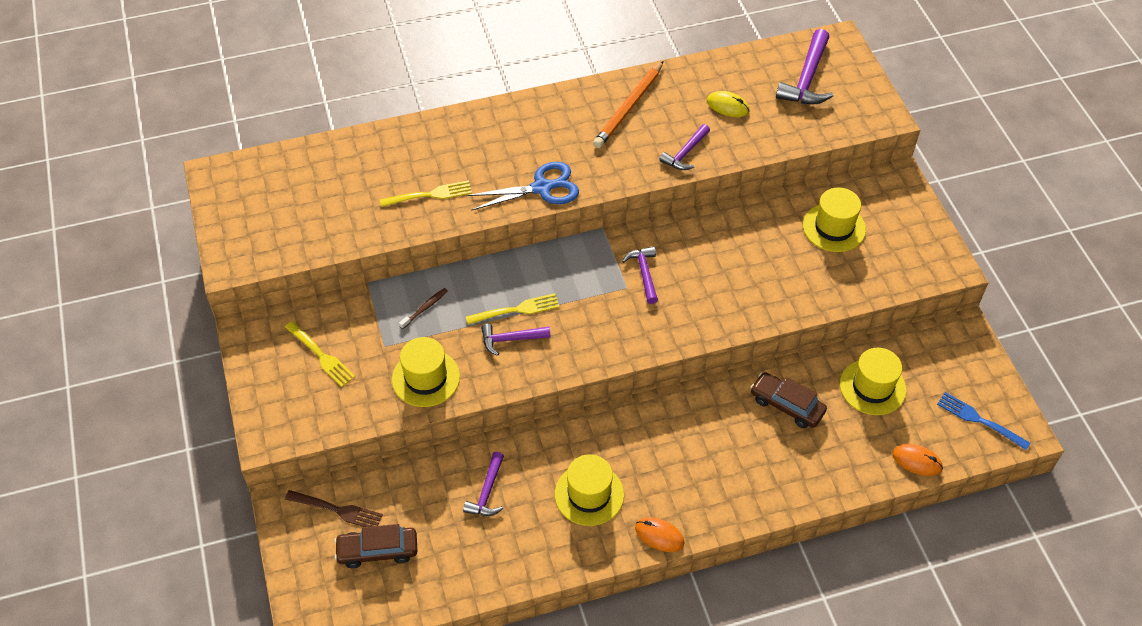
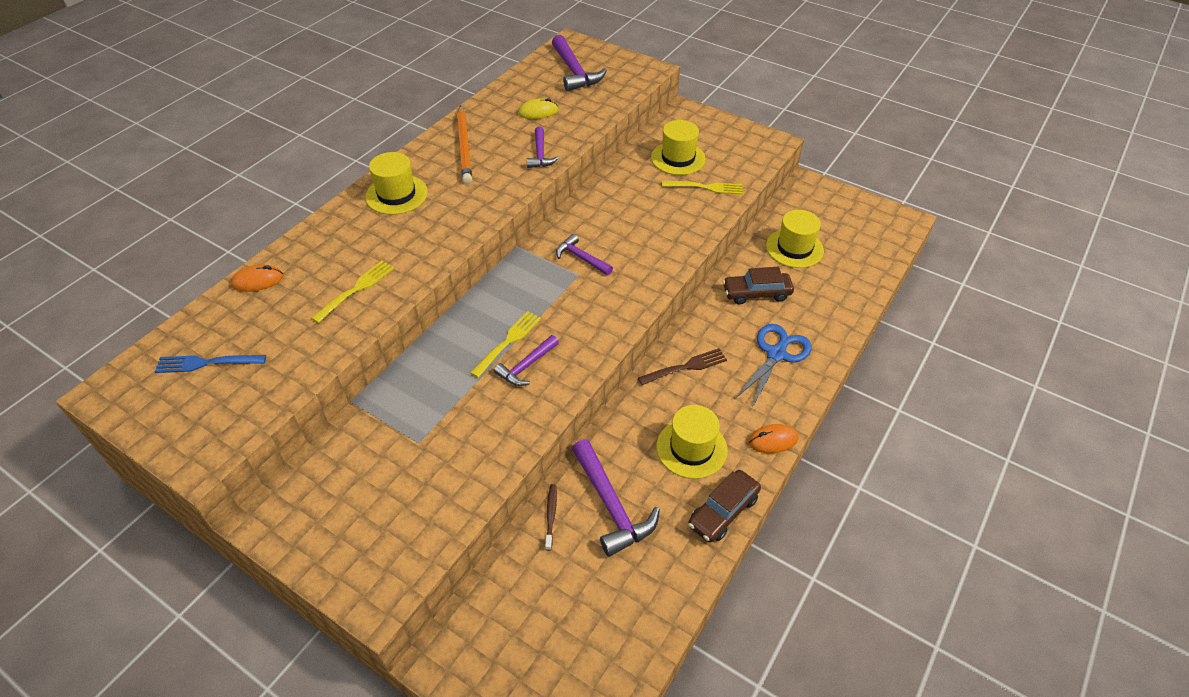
camera: 40 degrees left, 5 degrees down
yellow fork [285,321,355,387] -> yellow fork moved to [662,181,743,195]
brown fork [285,490,383,527] -> brown fork moved to [638,348,727,385]
brown car [334,524,417,568] -> brown car moved to [688,470,761,543]
yellow hat [392,337,460,407] -> yellow hat moved to [365,152,428,215]
brown toothbrush [399,288,448,329] -> brown toothbrush moved to [545,484,557,551]
purple hammer [463,452,504,516] -> purple hammer [572,439,660,557], size x1.65
blue scissors [467,162,579,211] -> blue scissors moved to [735,324,812,408]
orange mouse [892,444,943,476] -> orange mouse moved to [231,265,284,292]
blue fork [937,392,1031,450] -> blue fork moved to [155,355,266,373]

